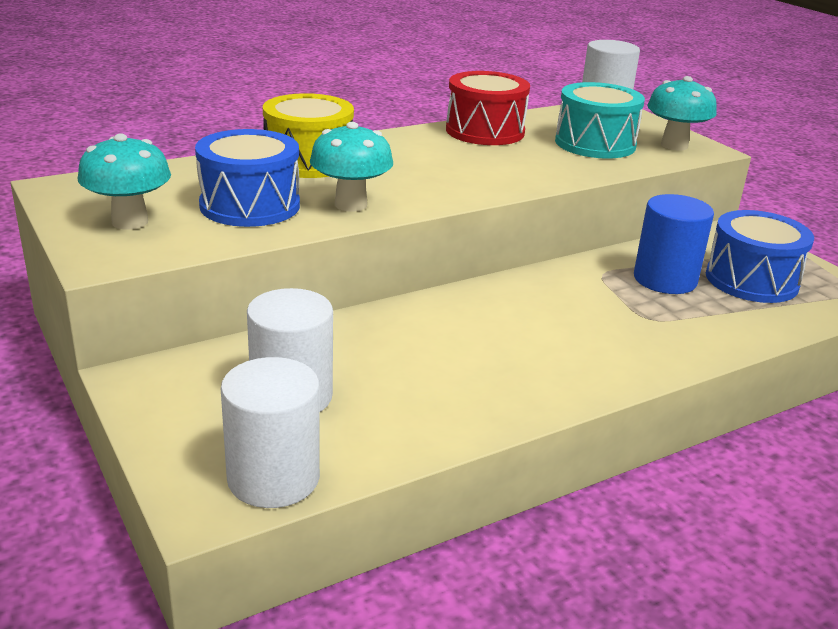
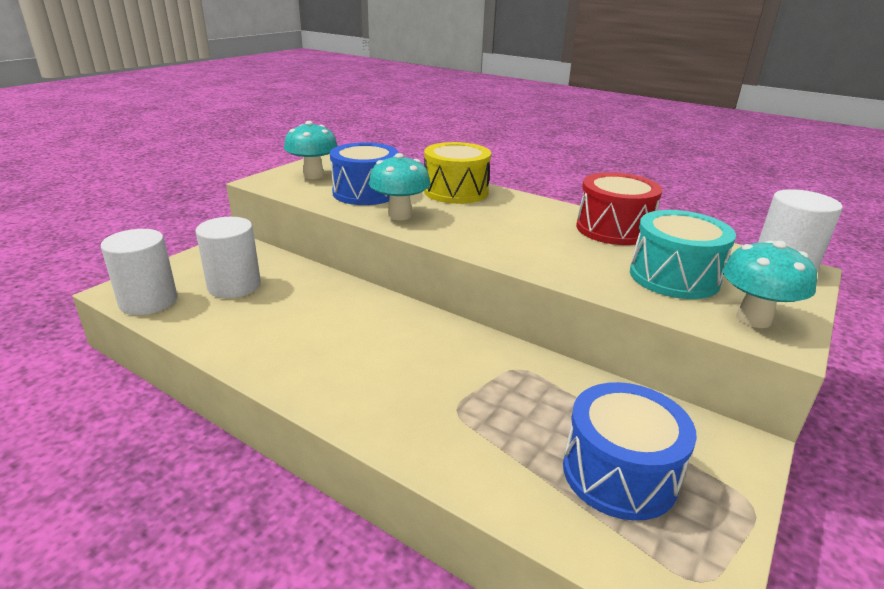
camera: 65 degrees right, 0 degrees up
blue cylinder [634,194,714,294] -> none

